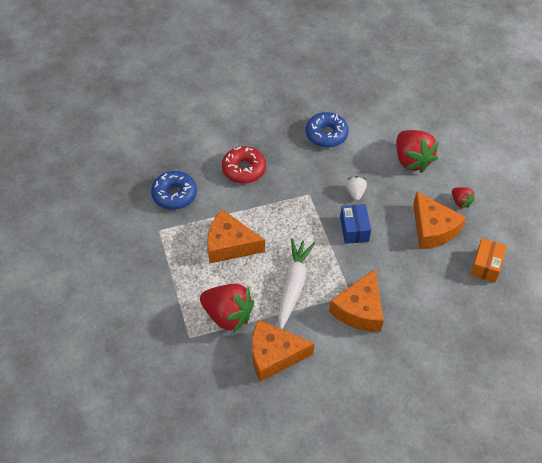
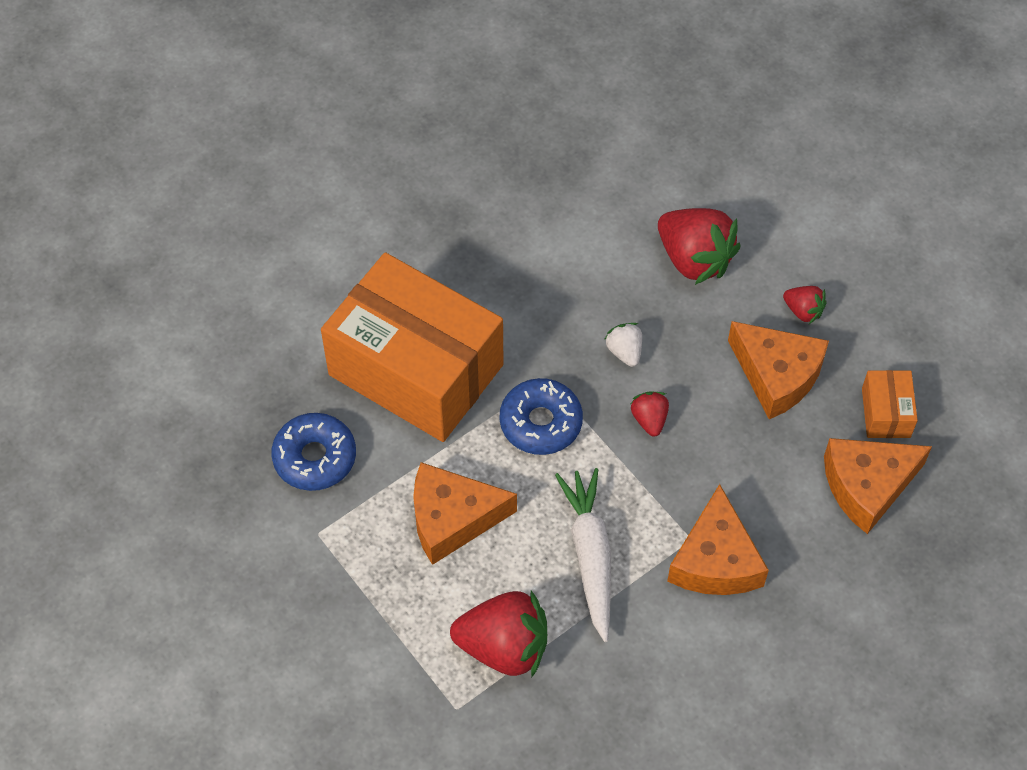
camera: 20 degrees left, 5 degrees up
red donut [222,146,266,184] -> orange box [321,252,503,442]
orange cheese [252,319,315,382] -> orange cheese moved to [824,438,932,534]
blue donut [305,112,349,148] -> blue donut moved to [499,378,583,455]
blue box [340,204,371,244] -> red strawberry [631,392,669,436]

